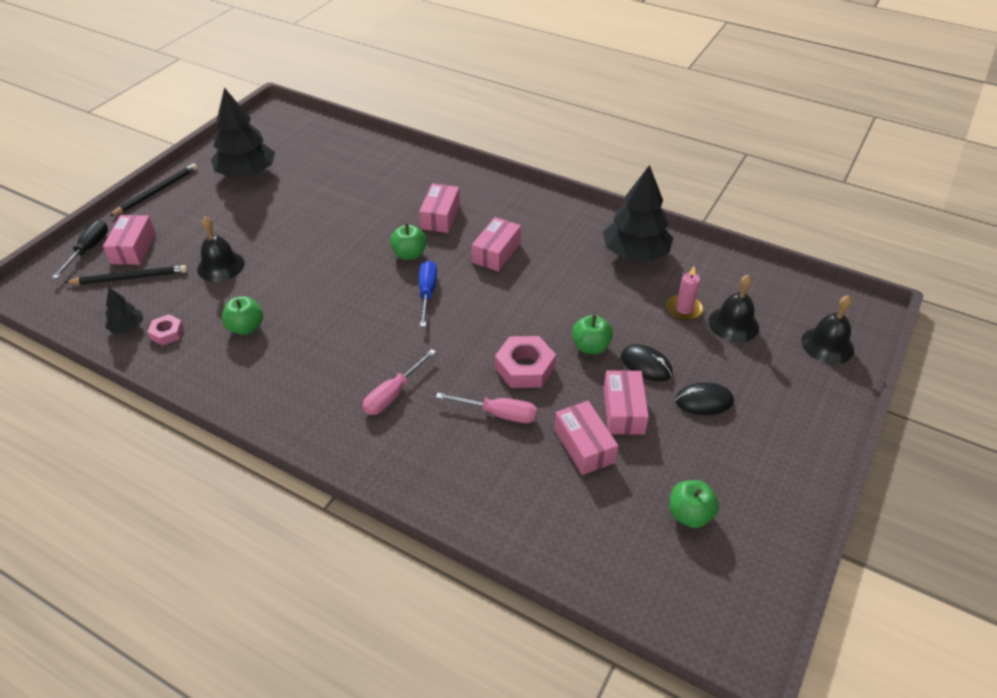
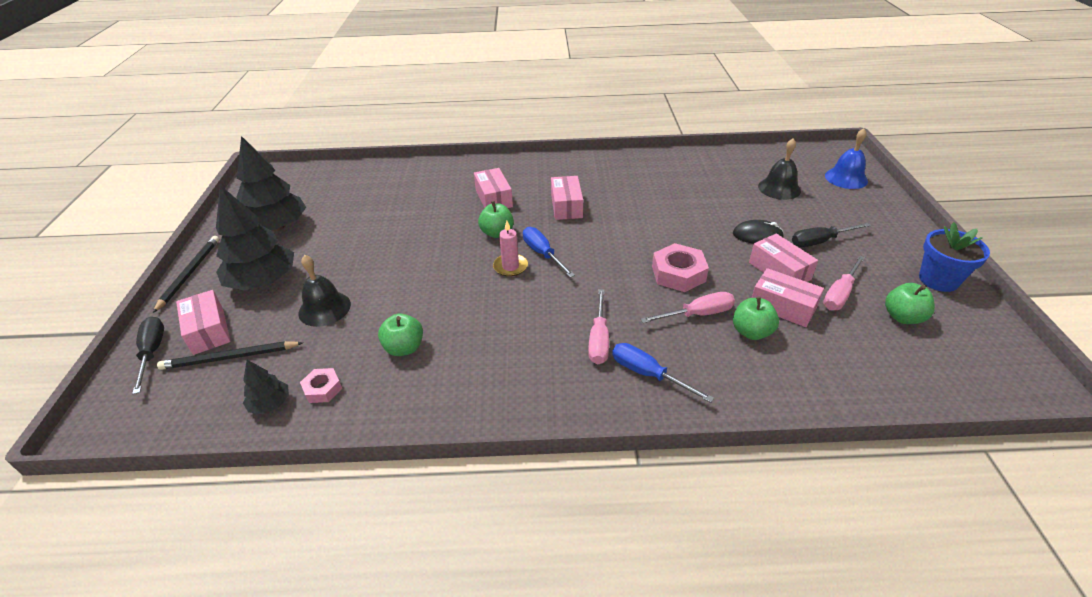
camera: 30 degrees left, 5 degrees down
black pencil [65,265,187,285] -> black pencil turned 150 degrees counterclockwise [157,341,303,370]
green apple [572,314,613,354] -> green apple moved to [733,296,779,340]
black tree [603,165,673,262] -> black tree moved to [216,185,294,290]
pink candle [667,266,703,320] -> pink candle moved to [493,221,528,277]
black mouse [675,382,734,415] -> black screwdriver [792,223,871,247]
black bell [801,295,854,364] -> blue bell [825,128,868,189]
none -> blue screwdriver [612,343,714,403]
none -> pink screwdriver [823,255,865,310]
none -> blue flower pot [919,222,990,292]

